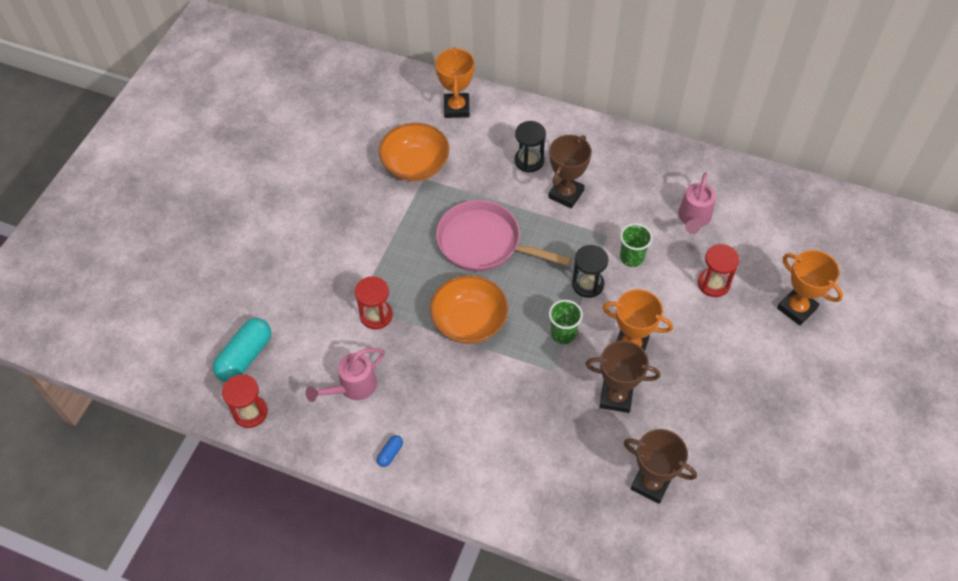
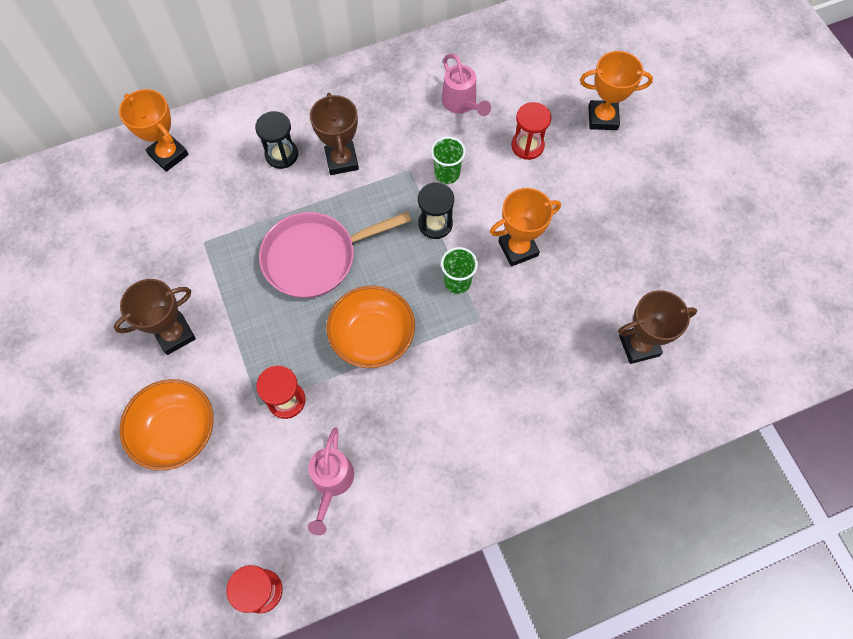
camera: 45 degrees left, 10 degrees up
turquoise capsule [213,318,271,382] -> none
blue capsule [377,435,403,467] -> none
orange bowl [379,123,450,181] -> orange bowl moved to [120,379,214,471]
brown trophy [585,340,660,413] -> brown trophy moved to [114,279,196,355]

